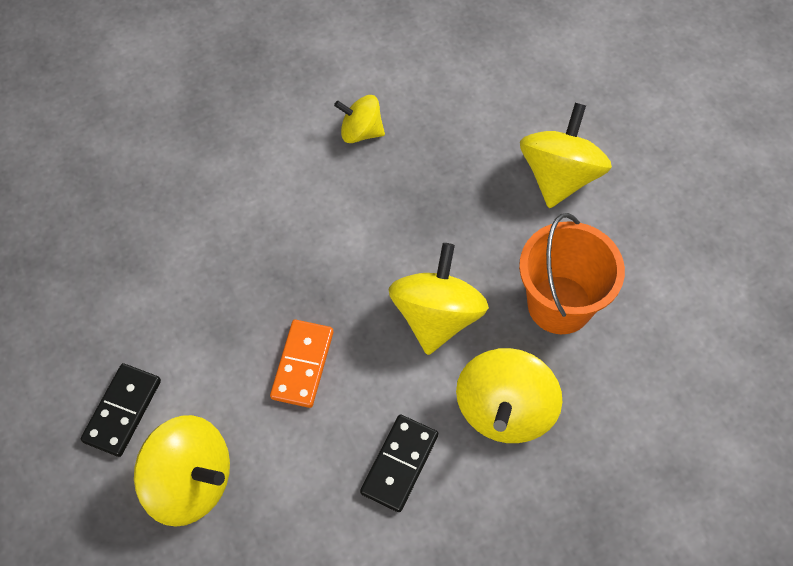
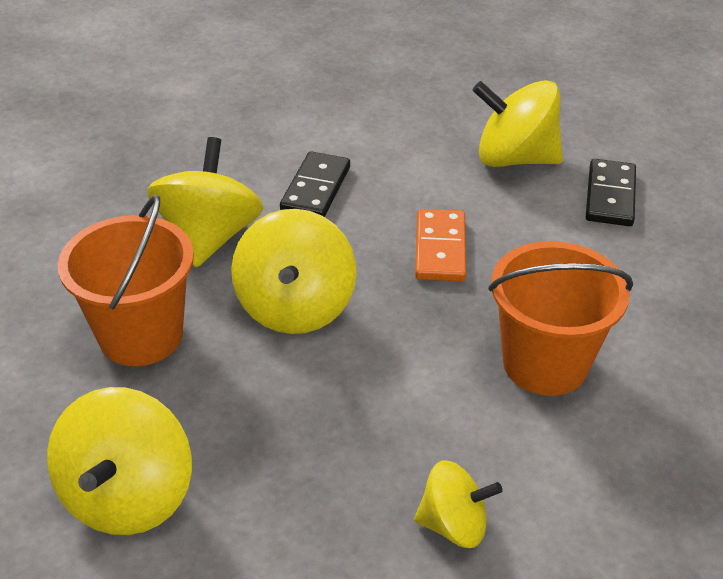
camera: 170 degrees right, 20 degrees down
none -> orange bucket [488,241,633,396]

